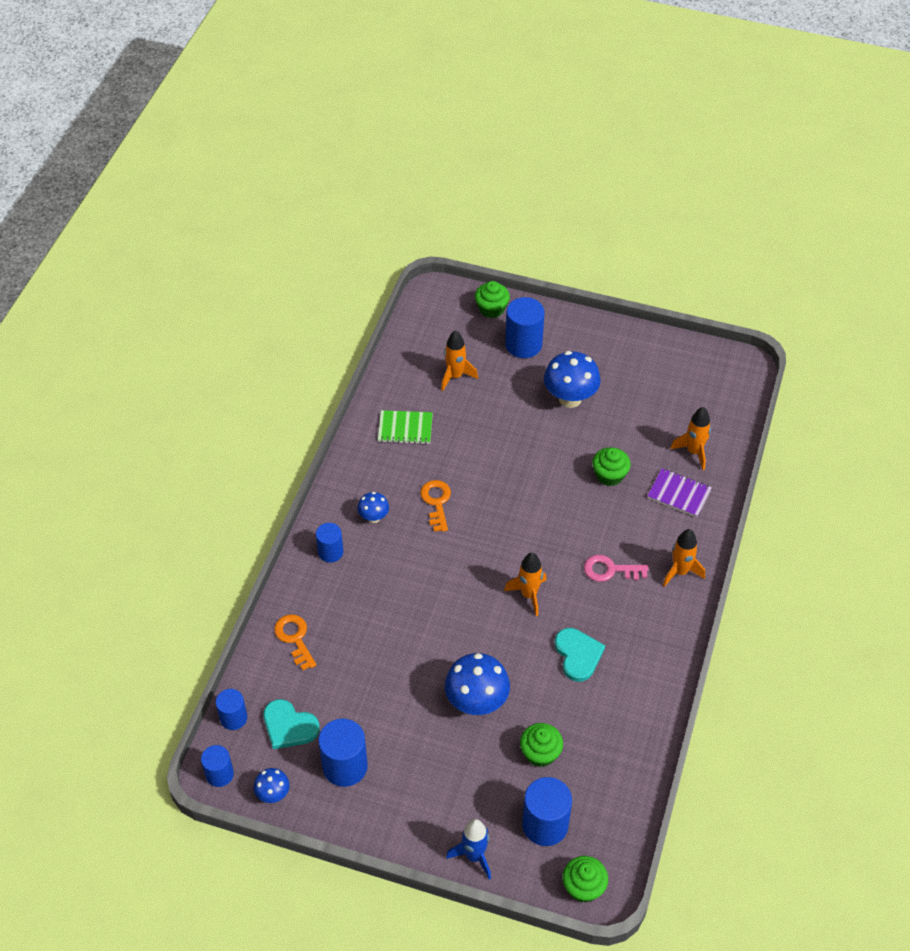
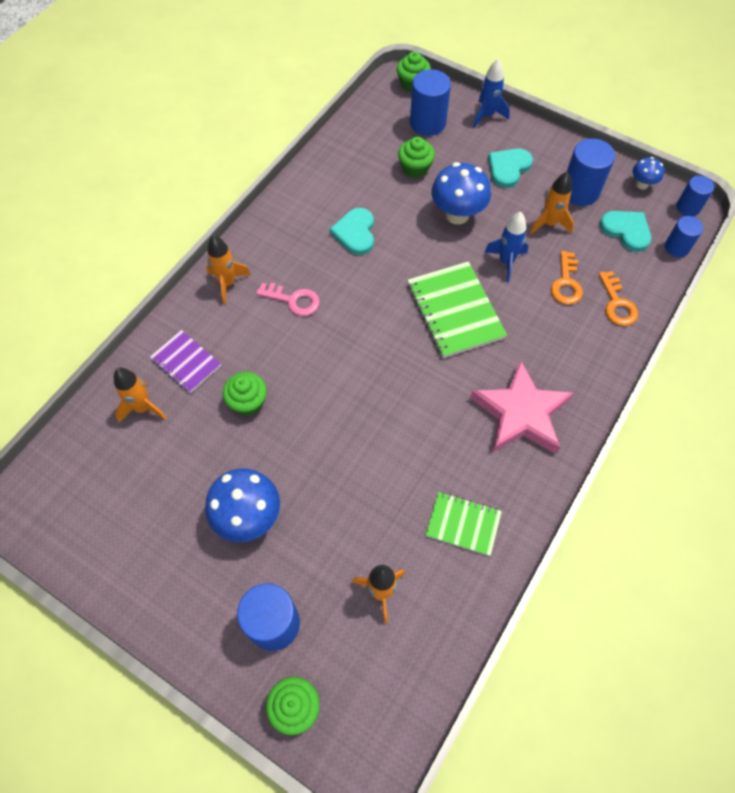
camera: 165 degrees left, 10 degrees up
blue cylinder [316,523,343,563] -> none
blue mushroom [357,492,389,523] -> pink star [470,360,574,454]
orange key [420,480,451,532] -> orange key moved to [551,251,583,305]
orange rocket [504,553,547,616] -> orange rocket moved to [530,172,574,234]
none -> green notebook [407,261,507,358]
none -> blue rocket [484,212,528,282]
none -> turquoise heart [488,149,533,188]

